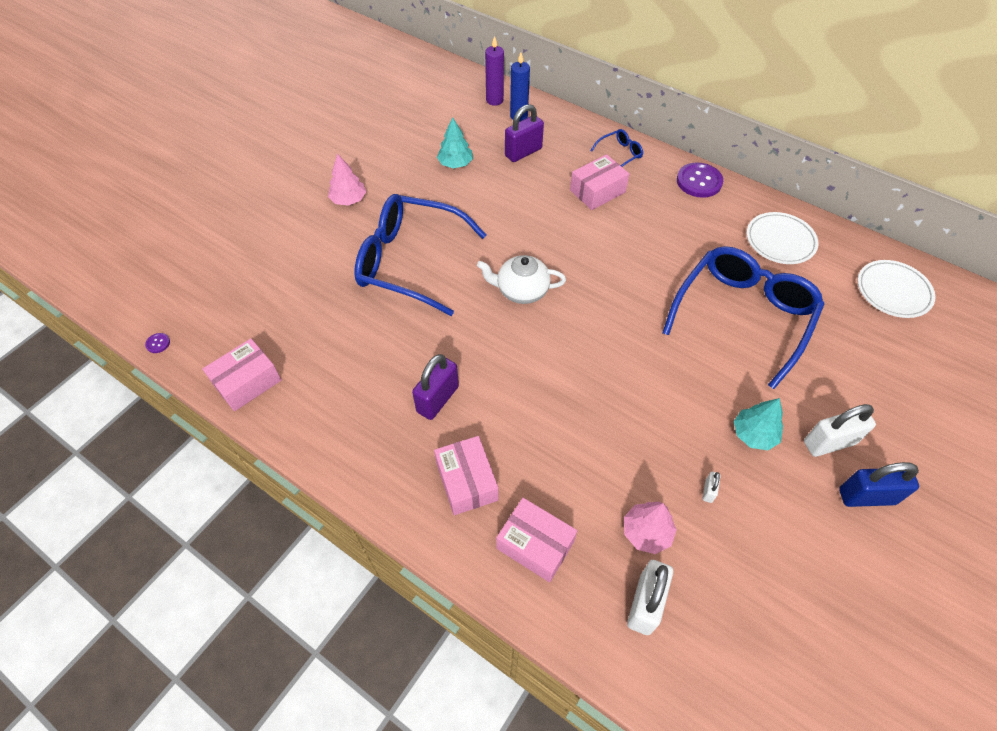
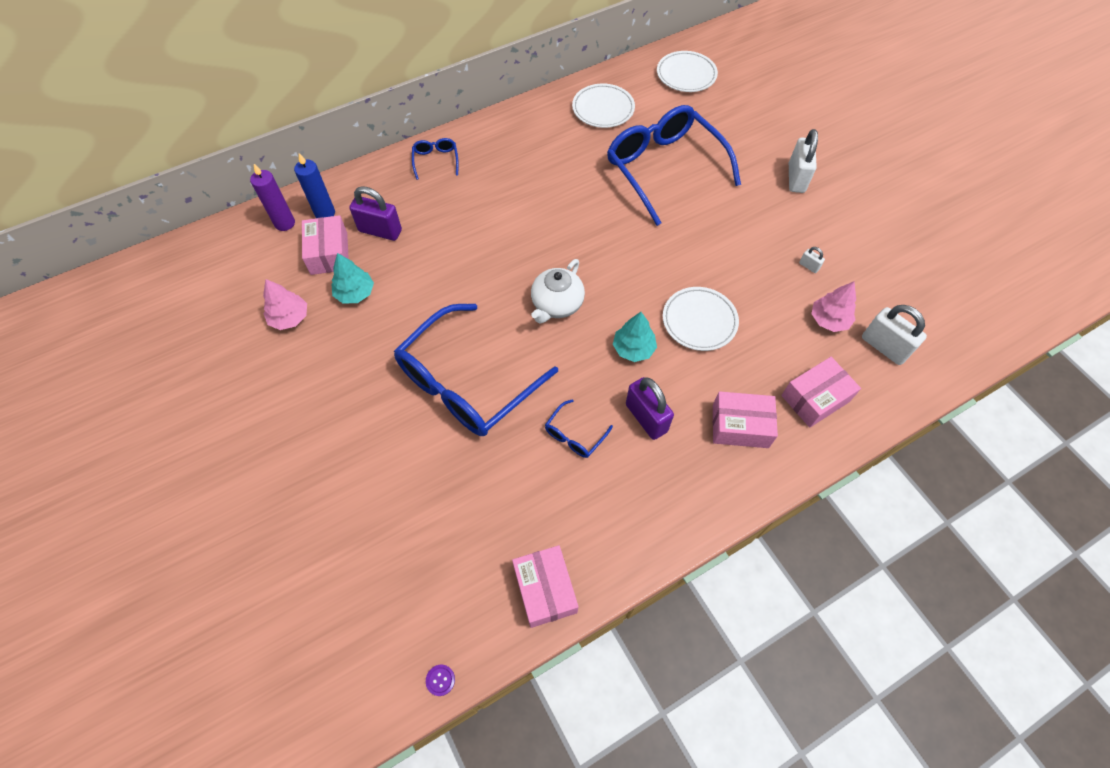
camera: 65 degrees left, 5 degrees up
pink tree [328,154,366,206] -> pink tree moved to [263,279,307,330]
purple padlock [505,104,544,162] -> purple padlock turned 60 degrees counterclockwise [349,186,402,241]
pink box [570,154,629,210] -> pink box moved to [302,215,349,275]
purple button [677,162,723,198] -> none
turquoise tree [734,398,783,450] -> turquoise tree moved to [613,312,657,362]
blue padlock [839,462,919,507] -> none
none -> blue glasses [545,399,613,458]
none -> white plate [663,287,739,351]

